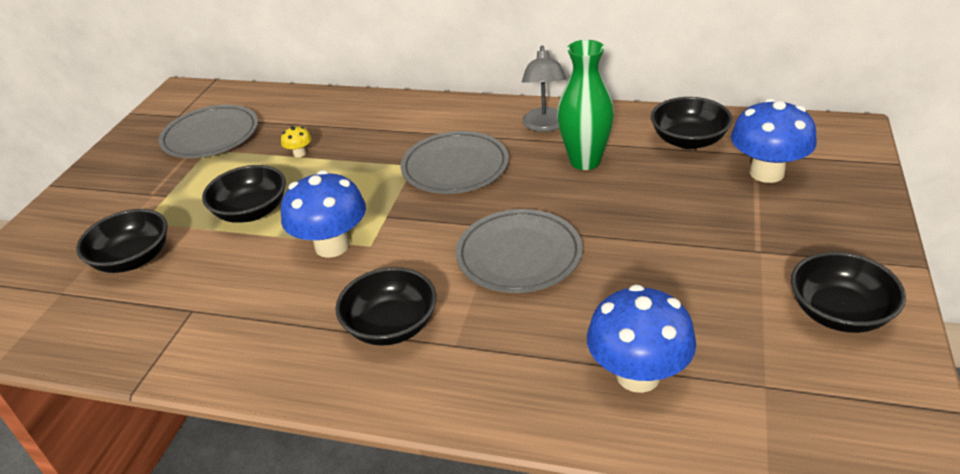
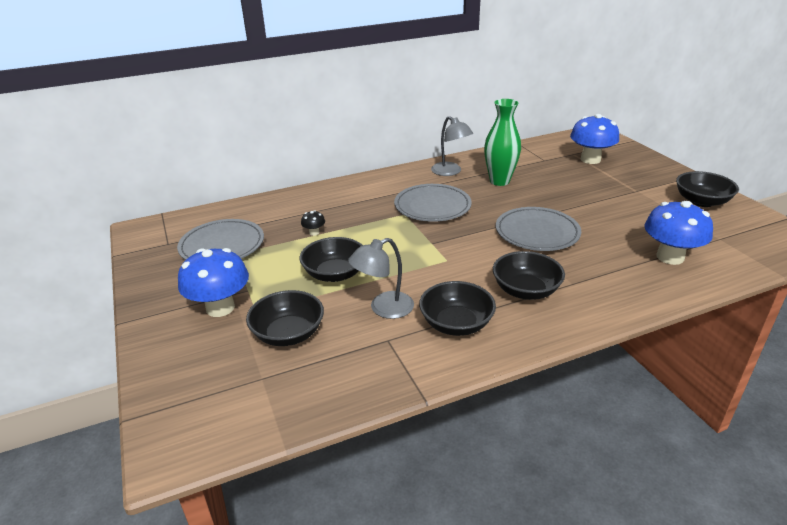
camera: 40 degrees left, 5 degrees down
yellow mushroom [281,126,312,157] -> black mushroom [301,210,325,236]
blue mushroom [281,170,366,258] -> blue mushroom moved to [178,248,249,317]
black bowl [651,97,733,149] -> black bowl moved to [419,281,496,336]
none -> grey lamp [348,238,414,319]

